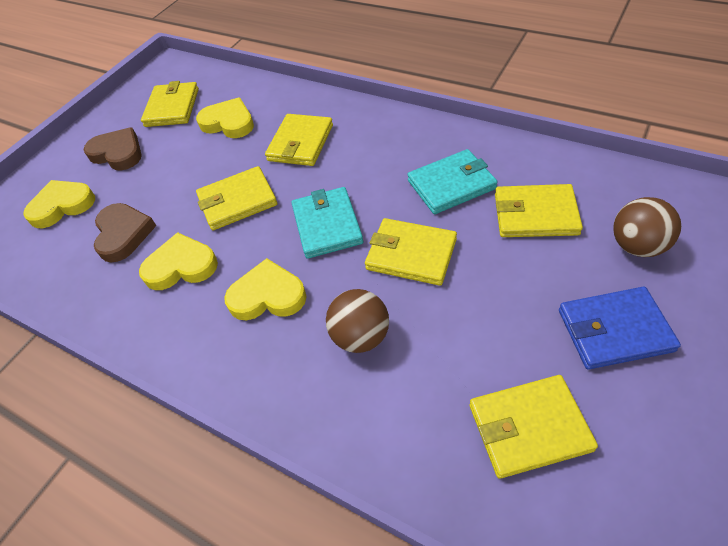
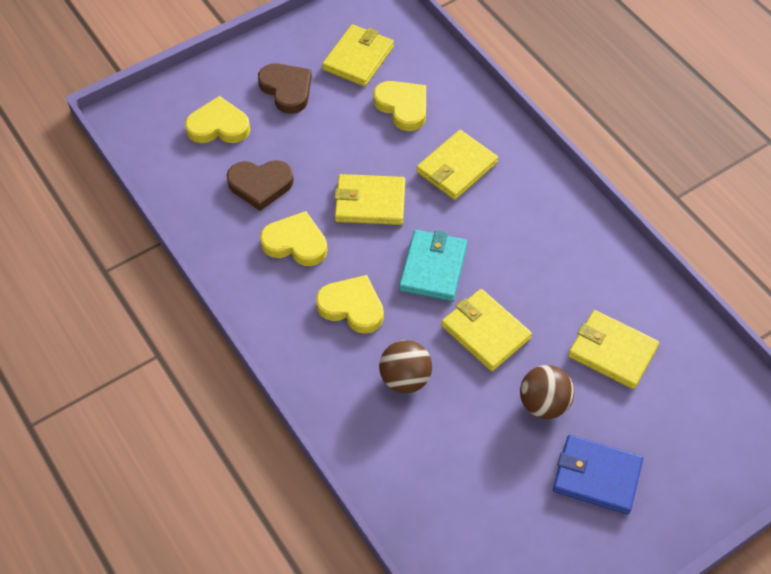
camera: 20 degrees right, 5 degrees up
brown heart [94,203,156,262] -> brown heart turned 75 degrees clockwise [227,160,294,211]
turquoise wallet [407,149,497,214] -> none
yellow wallet [469,375,598,478] -> none
brown ball [613,197,681,257] -> brown ball moved to [520,365,574,419]

